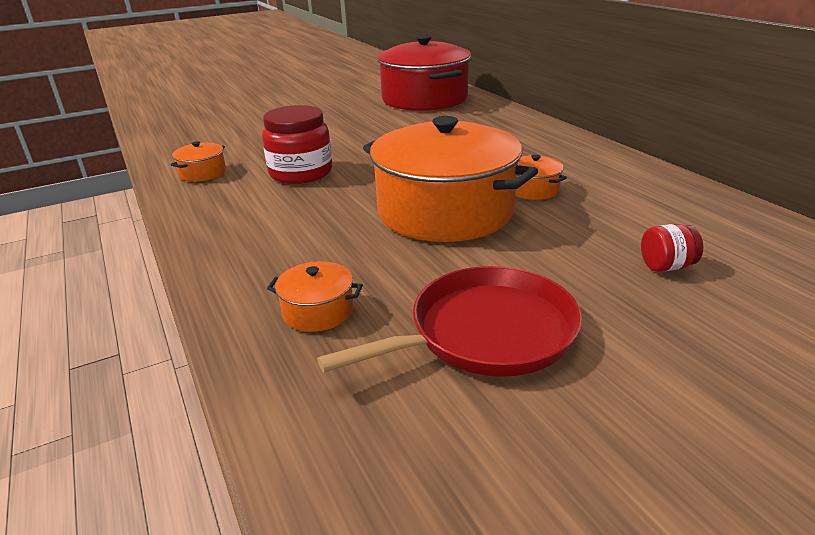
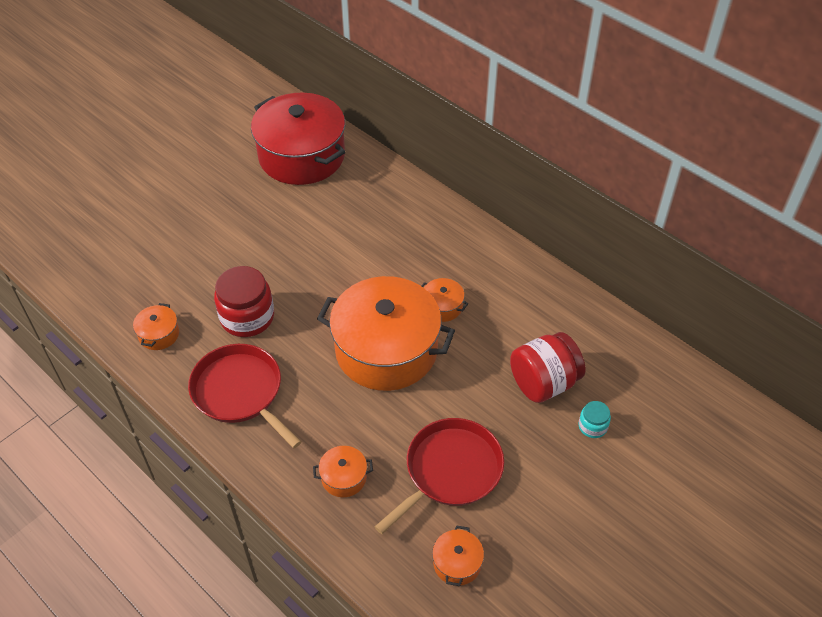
camera: 20 degrees left, 20 degrees up
red jar [641,224,703,272] -> red jar [510,332,586,403], size x2.02
none -> red pan [188,344,301,448]
none -> orange pot [432,525,484,586]
none -> turquoise jar [579,401,611,438]

